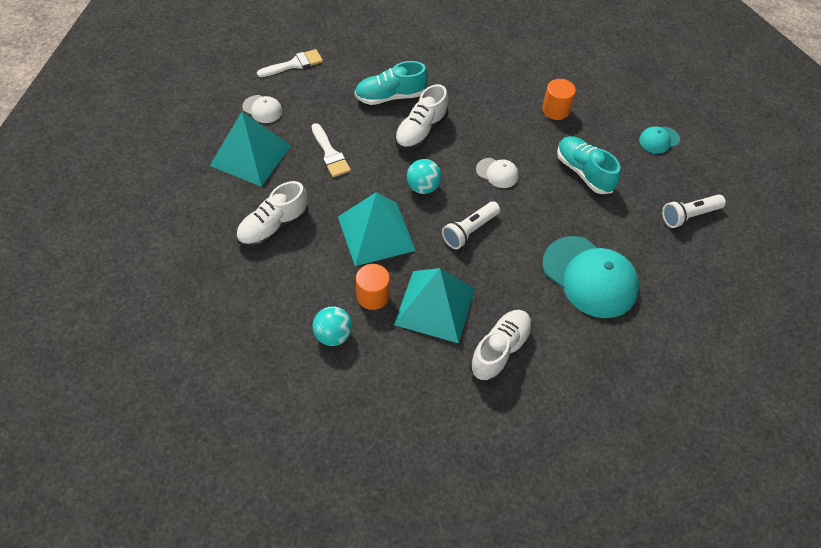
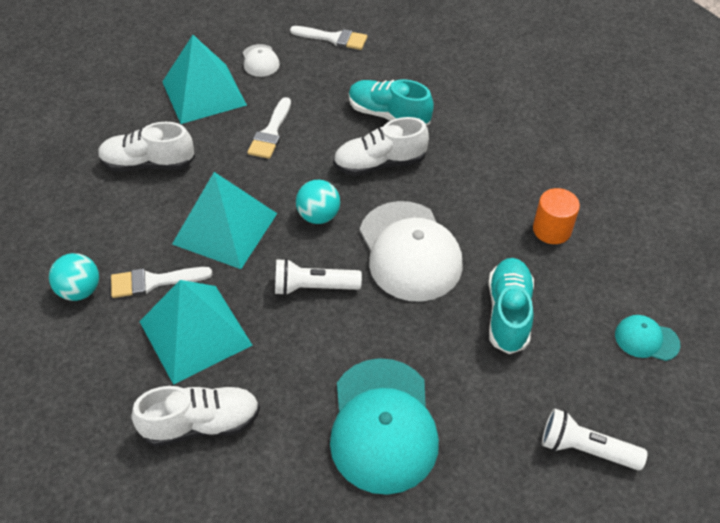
camera: 45 degrees right, 5 degrees down
orange cylinder [356,264,390,310] -> white brush [111,267,212,298]
white cap [476,158,519,188] -> white cap [360,201,463,302], size x2.14

